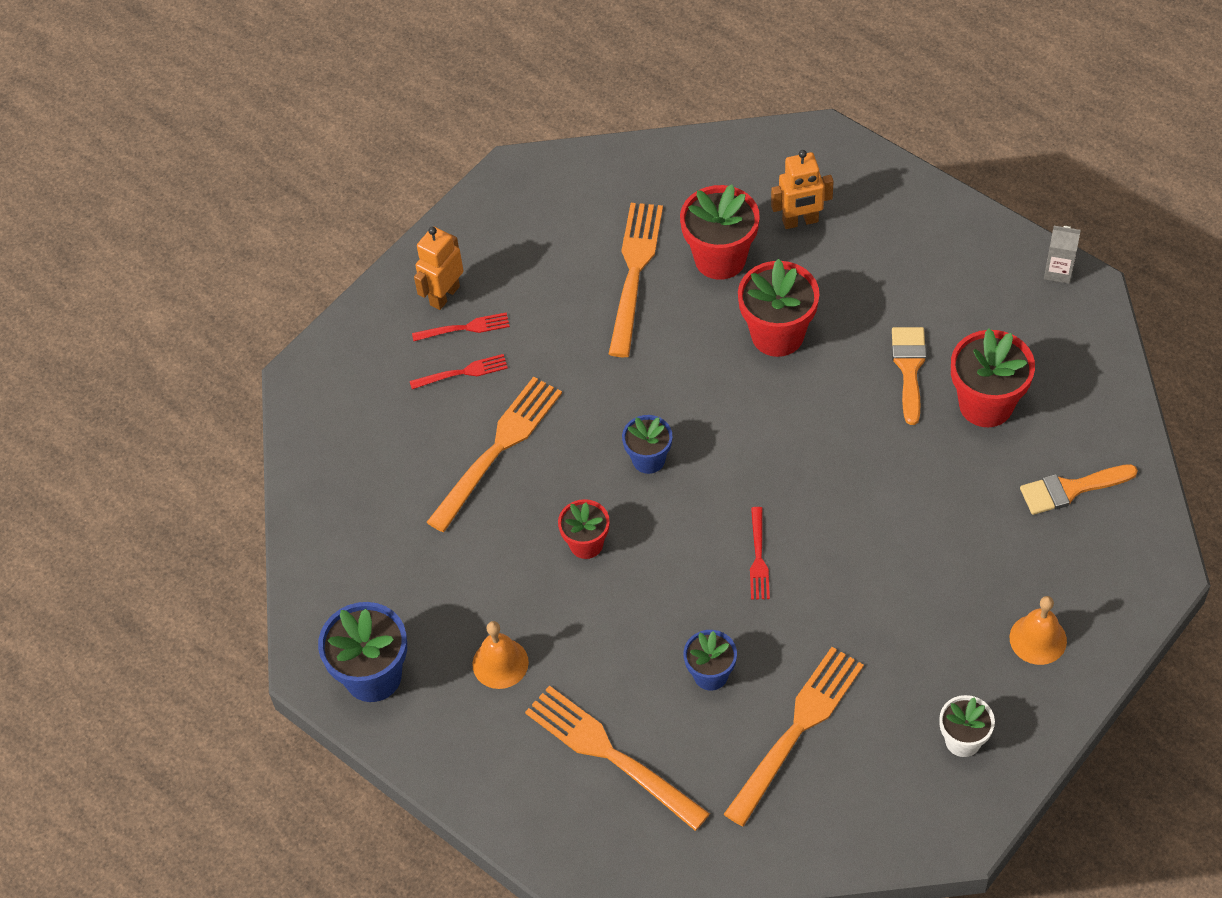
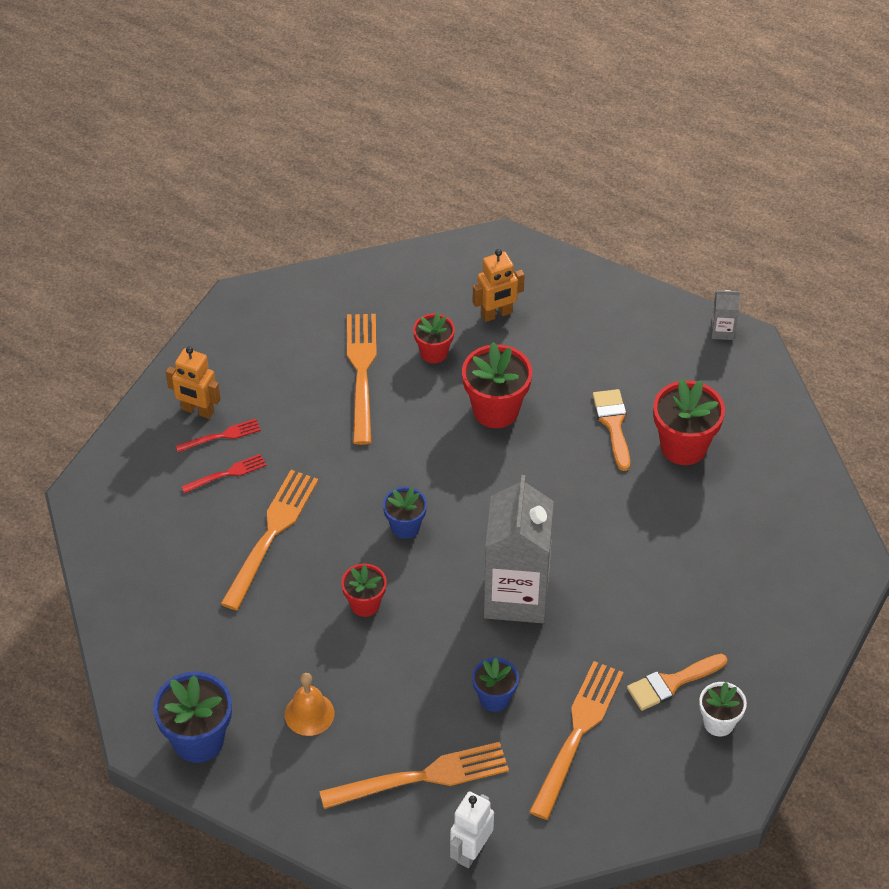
camera: 15 degrees left, 5 degrees down
orange robot [414,226,464,310] -> orange robot turned 90 degrees counterclockwise [166,347,221,419]
orange fork [525,685,710,831] -> orange fork turned 135 degrees clockwise [319,742,509,809]
red flower pot [680,185,760,280] -> red flower pot [413,313,455,363], size x0.61
red fork [750,507,770,600] -> grey carton [484,475,554,623]
orange bell [1010,596,1067,665] -> none
orange brush [1020,464,1138,515] -> orange brush moved to [627,654,728,711]
none -> white robot [450,791,494,868]

